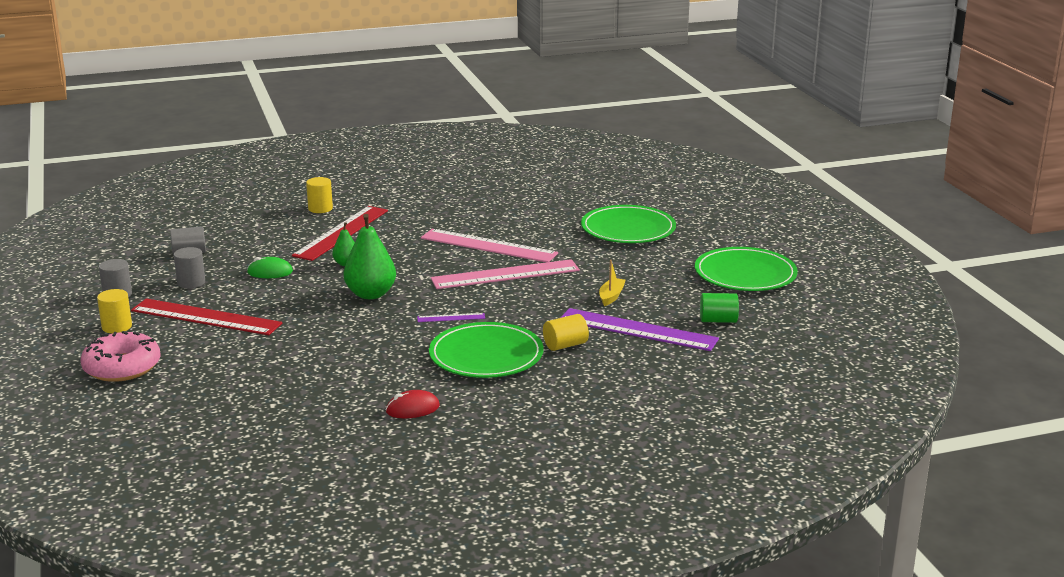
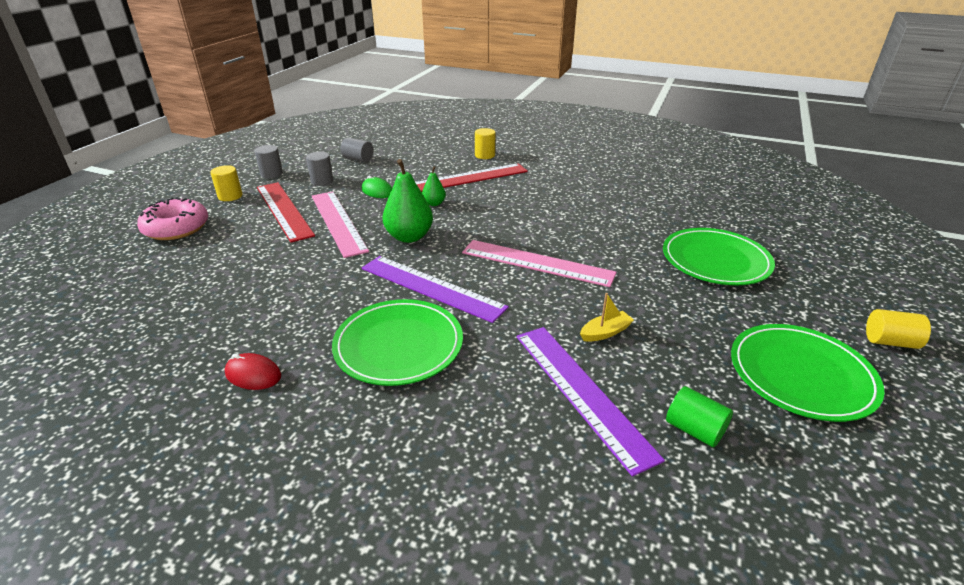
camera: 40 degrees right, 10 degrees up
purple ruler [417,313,485,322] -> purple ruler [362,256,509,323], size x2.34
pink ruler [421,229,558,262] -> pink ruler moved to [312,192,369,258]
yellow cylinder [543,314,589,351] -> yellow cylinder moved to [866,309,931,349]

